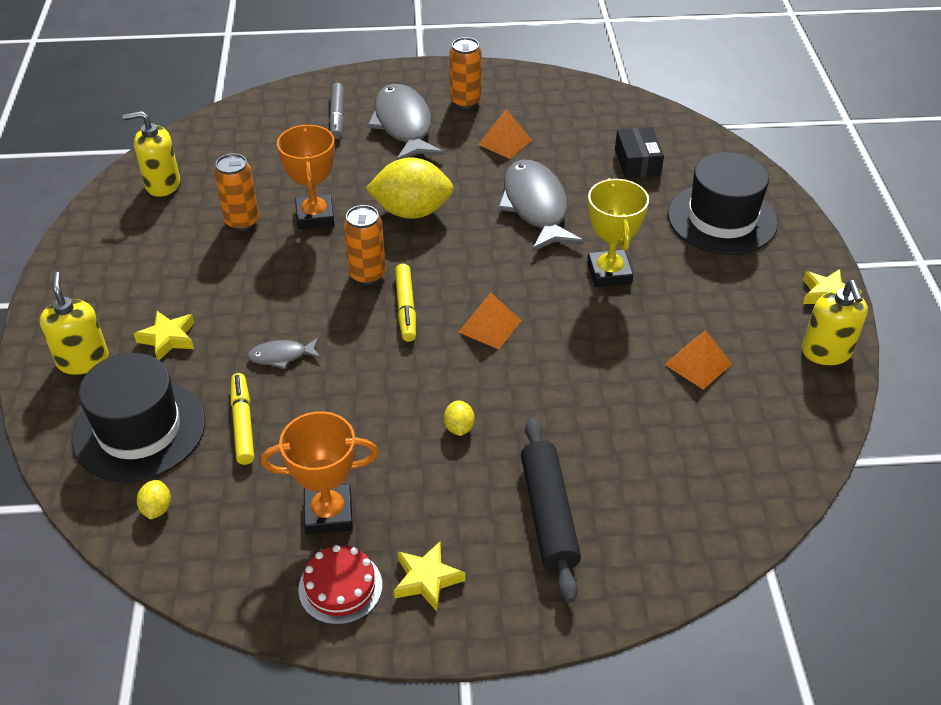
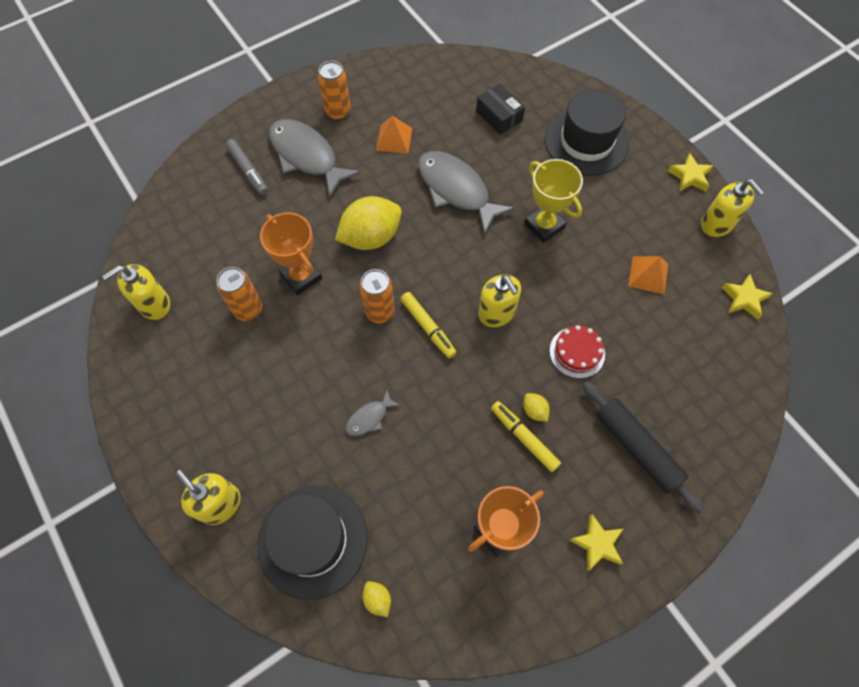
camera: 30 degrees left, 20 degrees up
yellow star [134,311,194,360] -> yellow star moved to [722,274,773,319]
yellow marker [231,373,254,465] -> yellow marker moved to [491,401,561,472]
red cake [298,545,382,625] -> red cake moved to [550,325,605,378]
orange pyramid [459,292,522,349] -> yellow soap dispenser [478,275,521,327]

